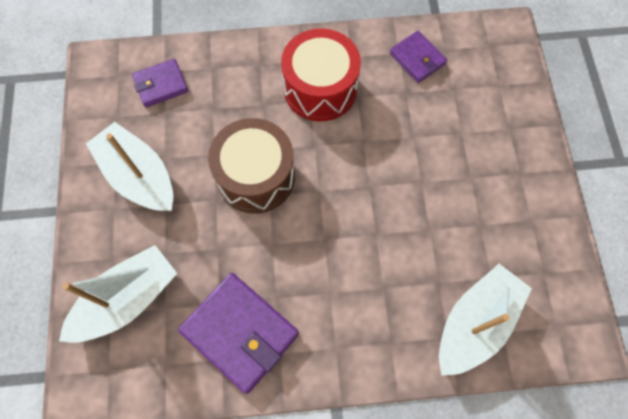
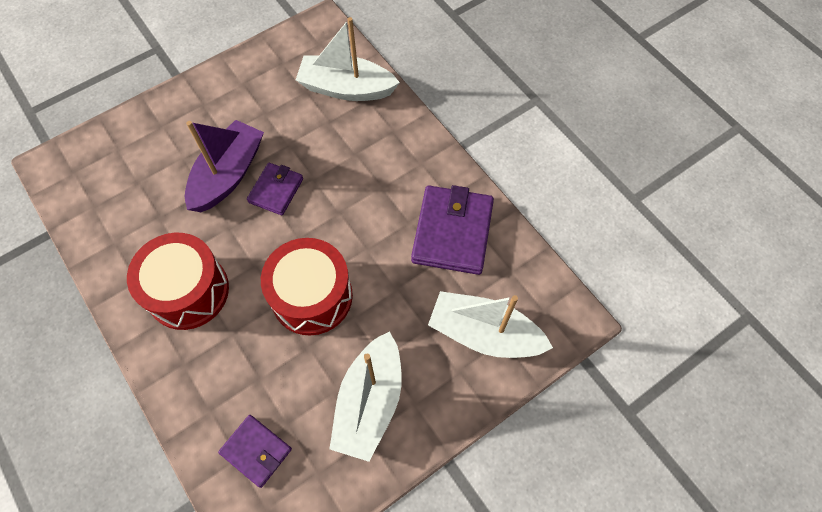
camera: 120 degrees left, 5 degrees down
brown drum [208,118,295,214] -> red drum [261,238,353,336]
purple wallet [390,31,447,83] -> purple wallet moved to [247,163,303,215]
none -> purple boat [185,120,264,212]

